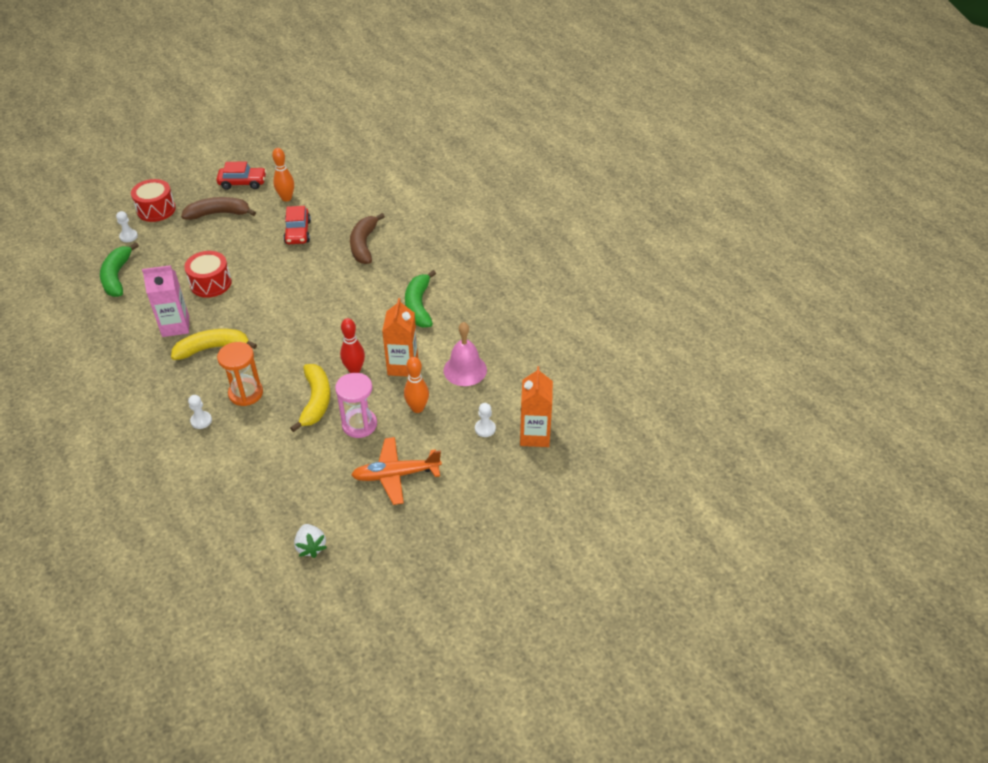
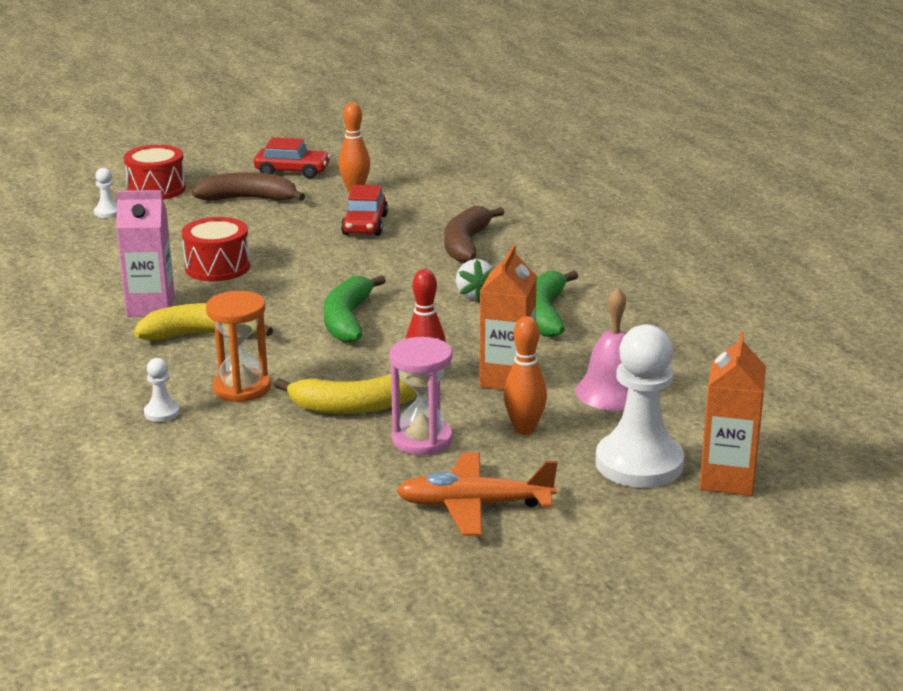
camera: 10 degrees right, 20 degrees down
green banana [100,242,139,297] -> green banana moved to [324,275,386,343]
yellow banana [290,364,330,432] -> yellow banana turned 75 degrees clockwise [274,374,417,414]
white strawberry [294,524,327,558] -> white strawberry moved to [456,259,494,302]
white pawn [475,403,496,437] -> white pawn [596,324,684,488], size x2.36

